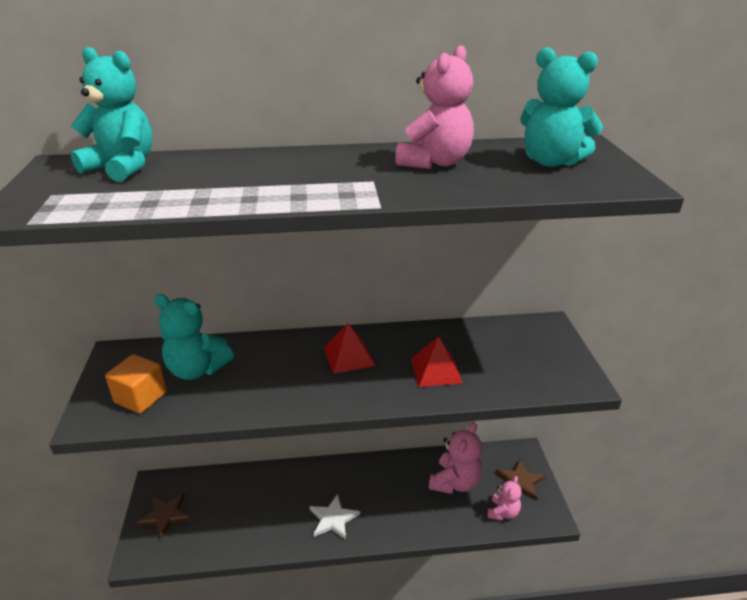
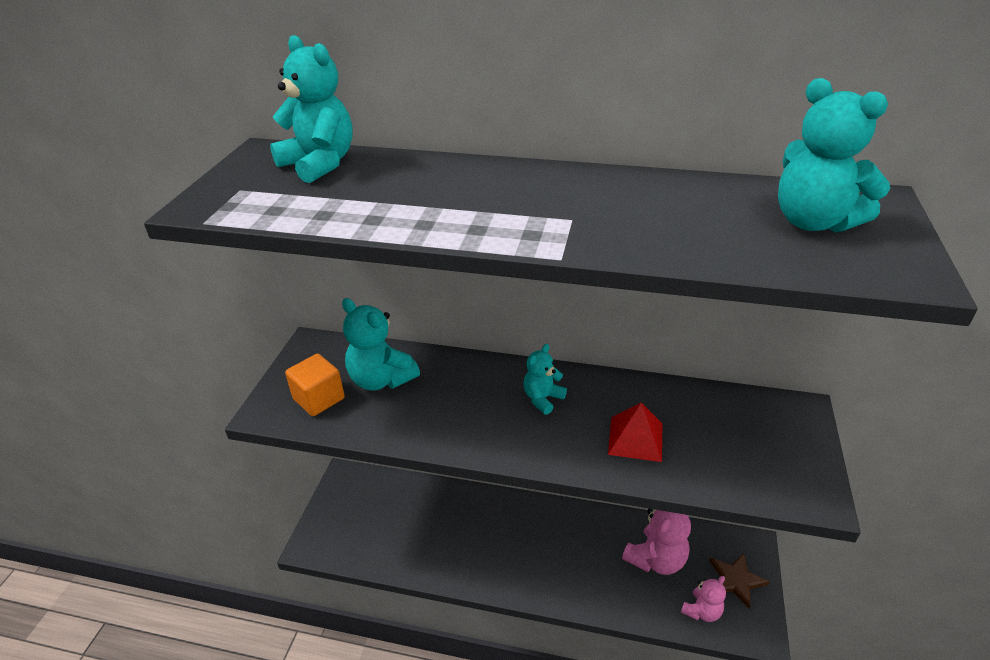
camera: 20 degrees right, 5 degrees up
brown star [136,493,191,539] -> none
white star [309,494,360,540] -> none
red pyramid [324,323,375,374] -> turquoise teddy bear [523,344,567,415]
pink teddy bear [395,45,474,169] -> none

